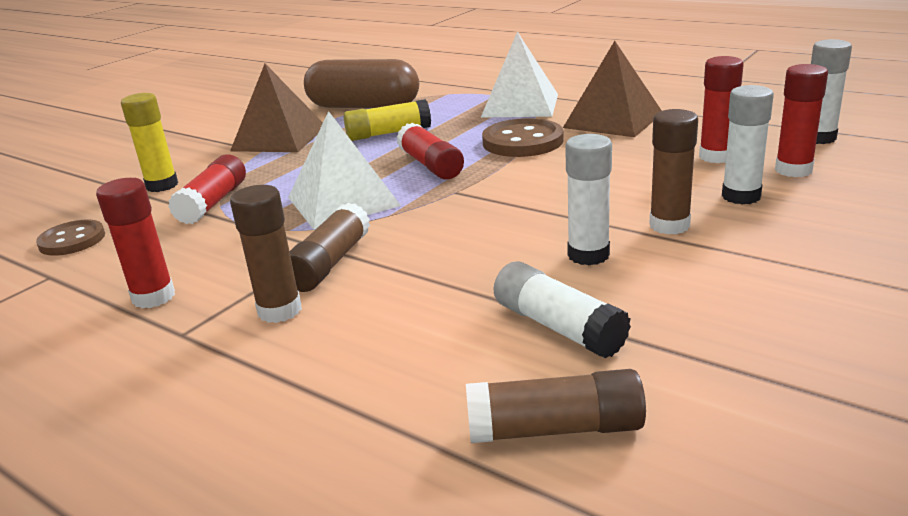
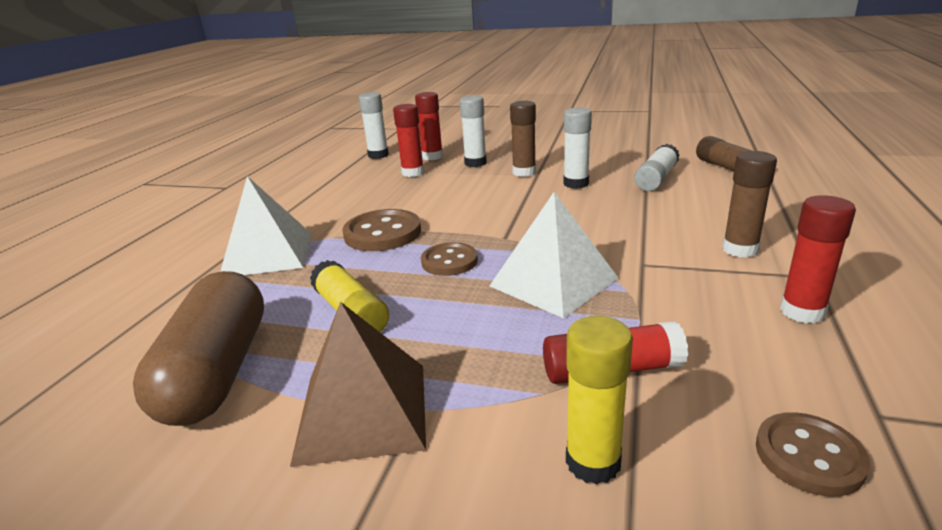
camera: 110 degrees left, 0 degrees up
brown glue stick [290,203,370,292] -> none
red glue stick [397,123,464,179] -> brown button [421,242,478,276]
brown pyramid [563,41,662,137] -> none

